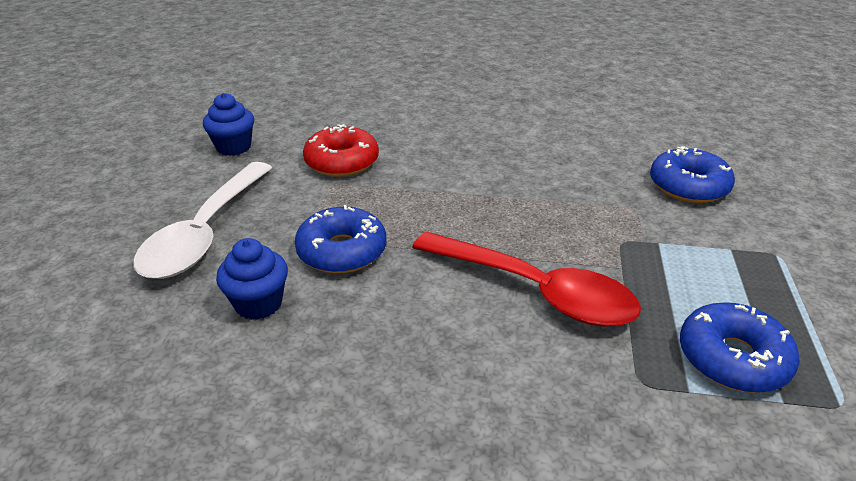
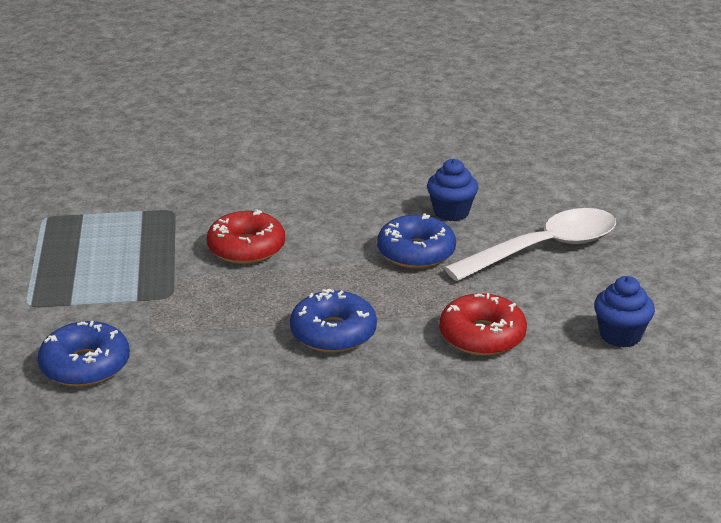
camera: 165 degrees right, 5 degrees down
white spoon [133,162,272,279] -> white spoon turned 60 degrees clockwise [444,208,616,281]
red spoon [412,231,641,327] -> red donut [207,209,285,264]
blue donut [680,302,800,393] -> blue donut moved to [290,289,377,353]

